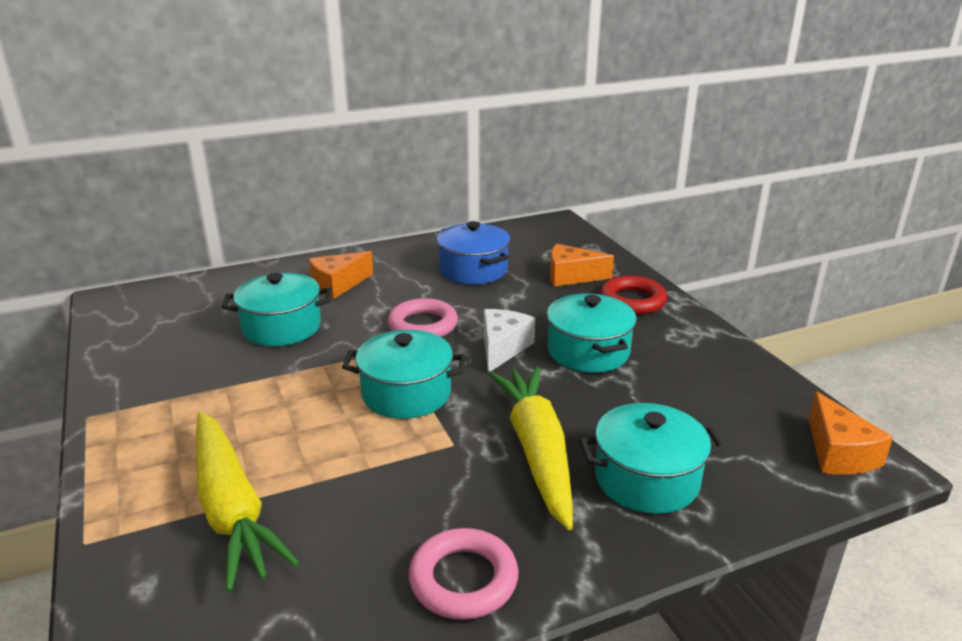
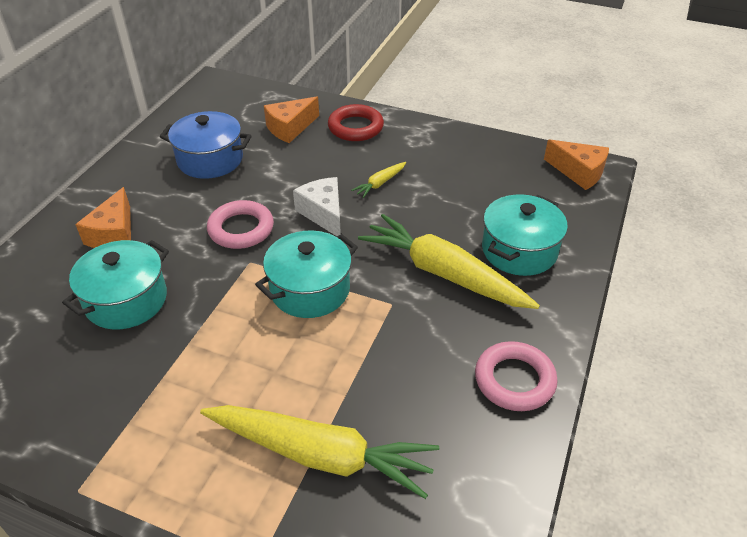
camera: 45 degrees left, 15 degrees up
turquoise pot [546,293,637,373] -> yellow carrot [351,162,406,198]

